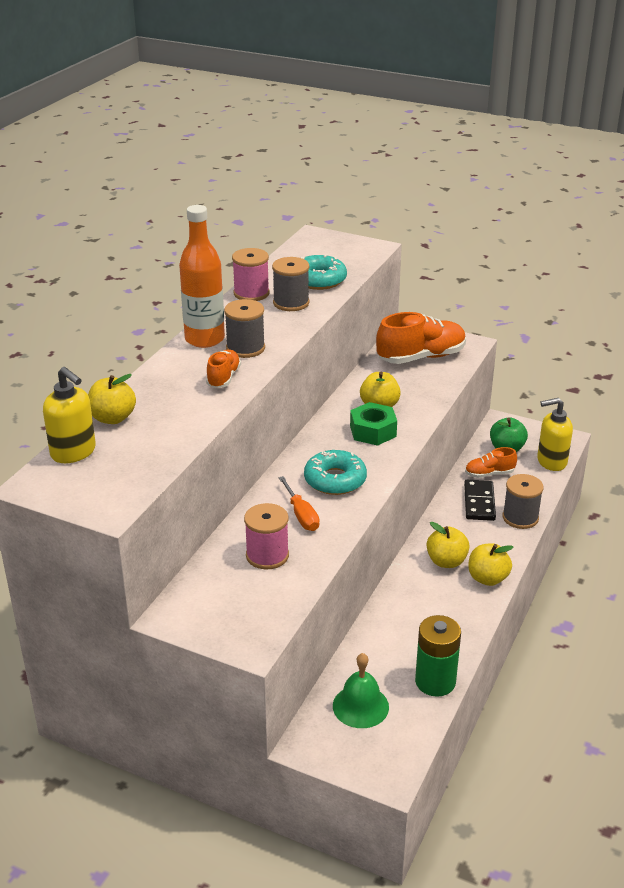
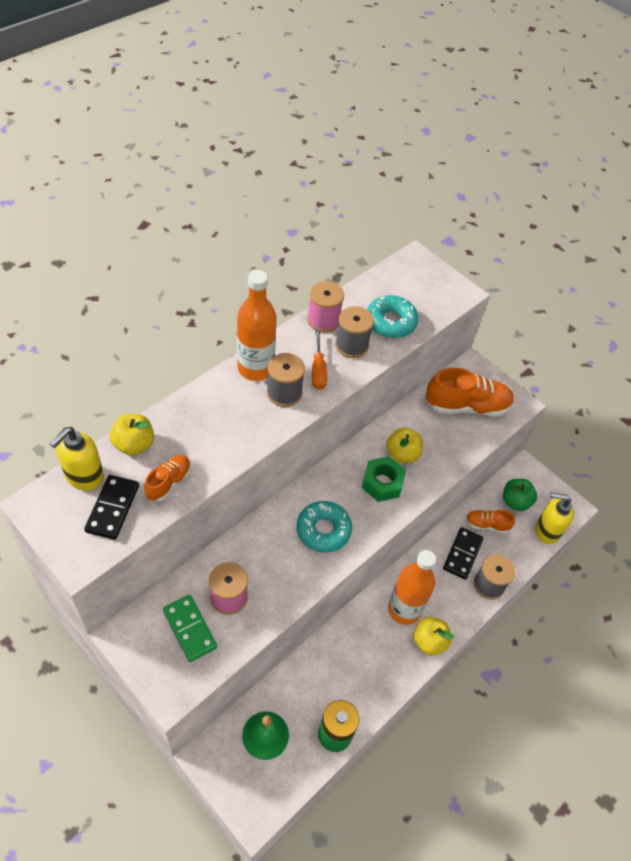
camera: 15 degrees right, 20 degrees up
yellow soap dispenser [43,367,96,463] -> yellow soap dispenser turned 60 degrees clockwise [50,427,104,491]
orange shoe [206,349,241,388] -> orange shoe moved to [144,455,191,502]
orange screwdriver [279,476,320,531] -> orange screwdriver moved to [312,330,327,390]
yellow apple [426,522,470,568] -> orange bottle [388,550,436,625]
none -> black domino [84,475,139,540]
none -> green domino [163,595,217,662]

